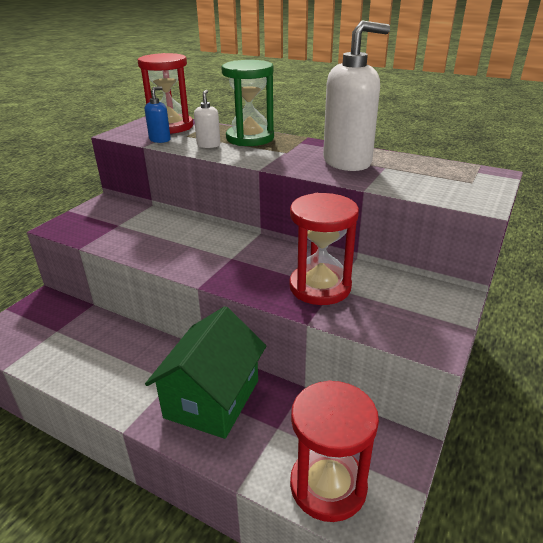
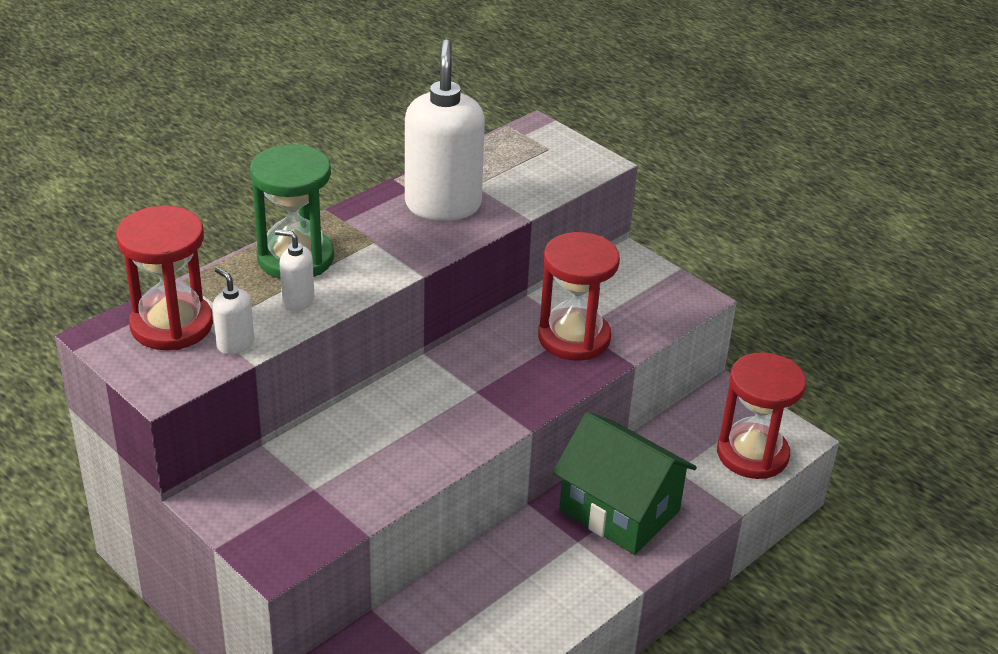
camera: 75 degrees left, 5 degrees up
blue soap dispenser [145,86,171,143] -> white soap dispenser [213,267,254,354]

